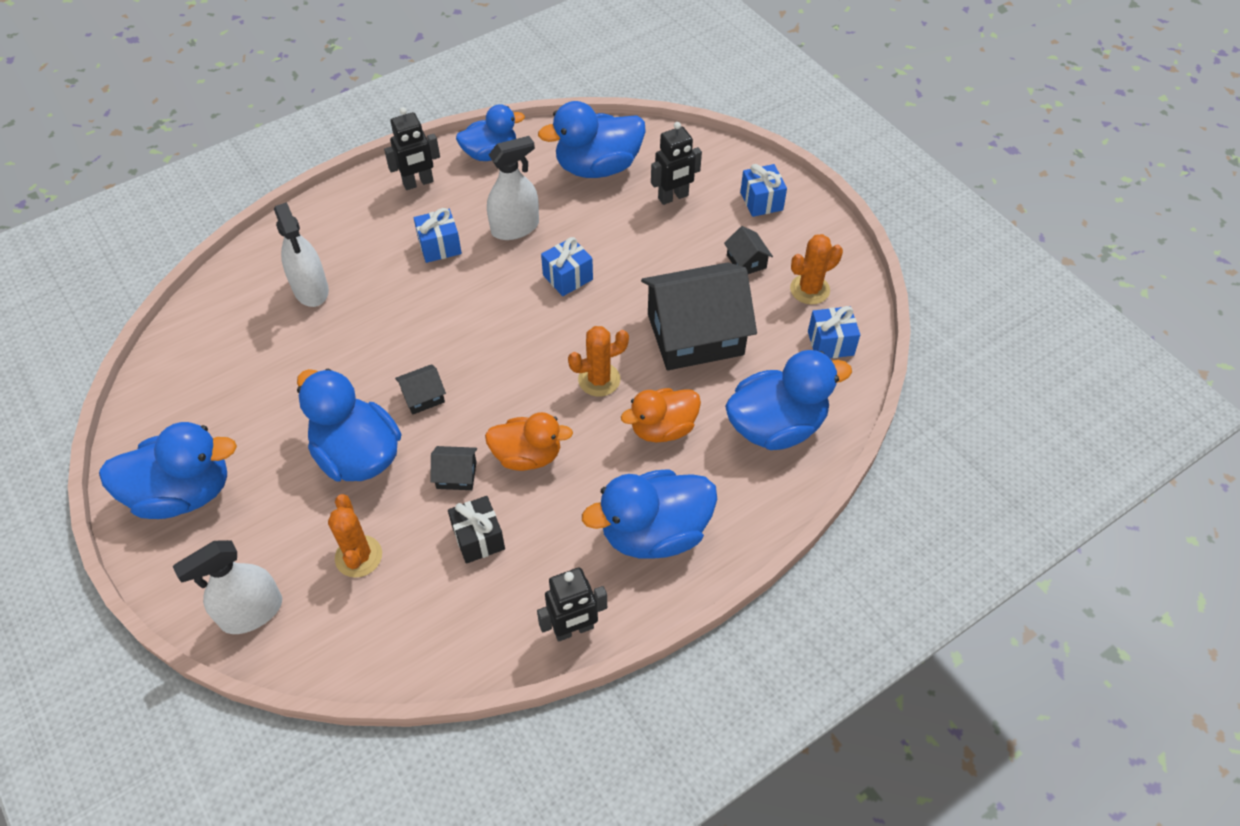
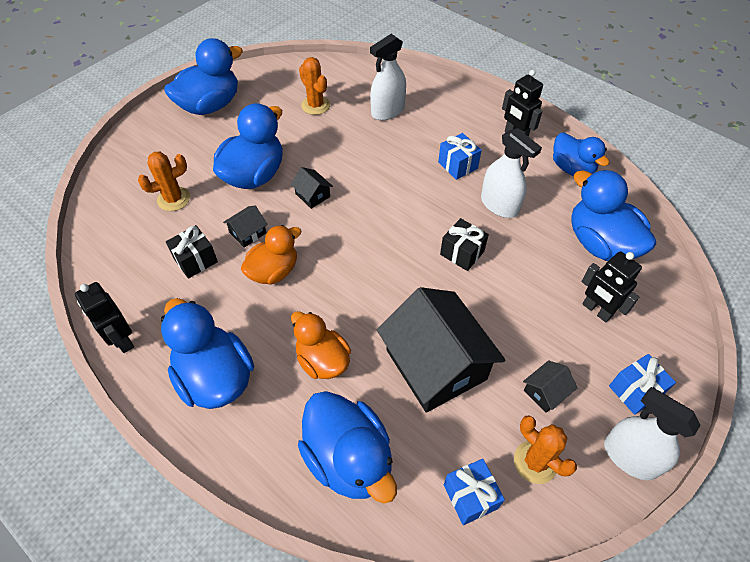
camera: 75 degrees right, 0 degrees up
blue duck [99,422,237,519] -> blue duck turned 105 degrees counterclockwise [164,38,243,115]
white spray bottle [173,540,282,634] -> white spray bottle moved to [604,387,701,480]
black house [431,446,477,490] -> black house turned 60 degrees clockwise [223,206,268,248]
orange duck [485,412,573,471] -> orange duck turned 120 degrees counterclockwise [241,225,302,284]
blue gift [541,237,593,296] -> black gift [440,218,489,271]
orange cactus [568,326,629,397] -> orange cactus moved to [299,57,330,115]

